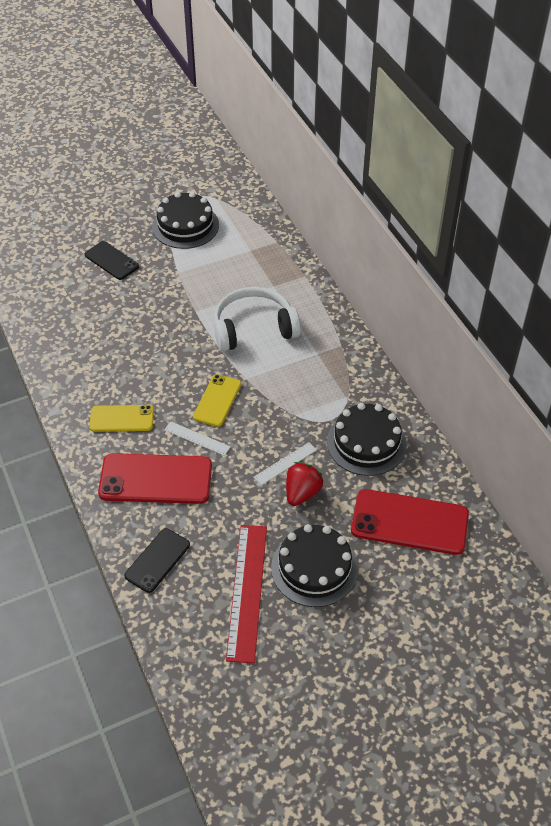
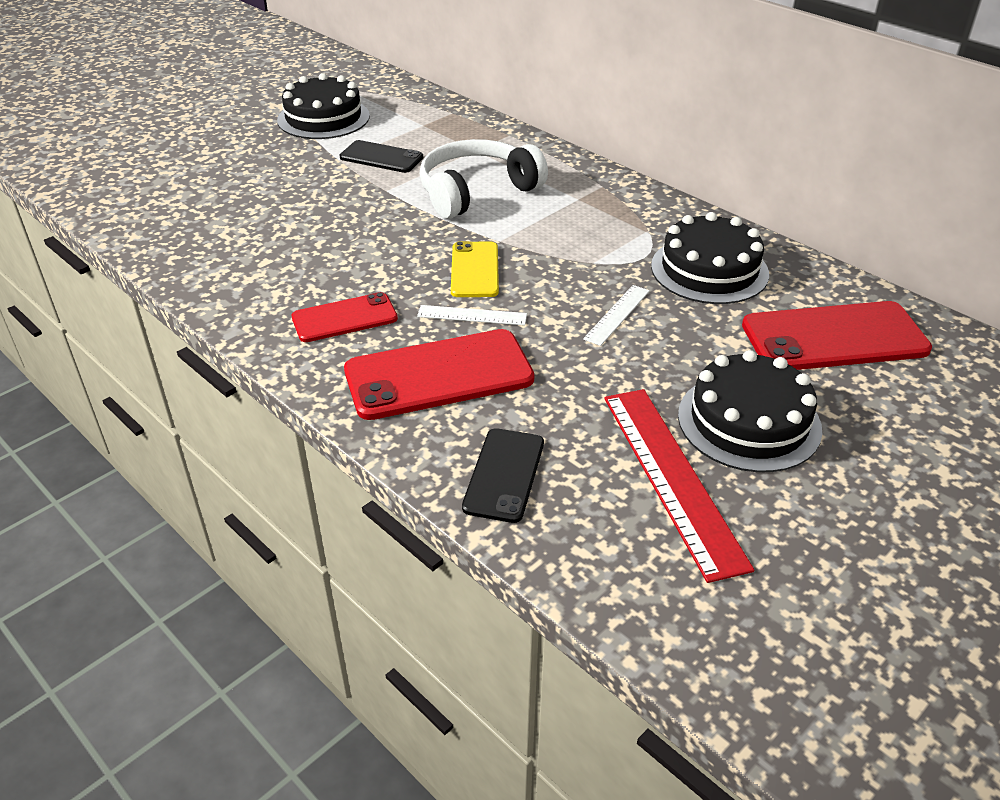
camera: 20 degrees left, 10 degrees down
black phone [85,241,139,280] -> black phone moved to [340,140,423,173]
yellow phone [89,405,154,432] -> red phone [292,292,398,342]
red strawberry [286,462,324,506] -> none

